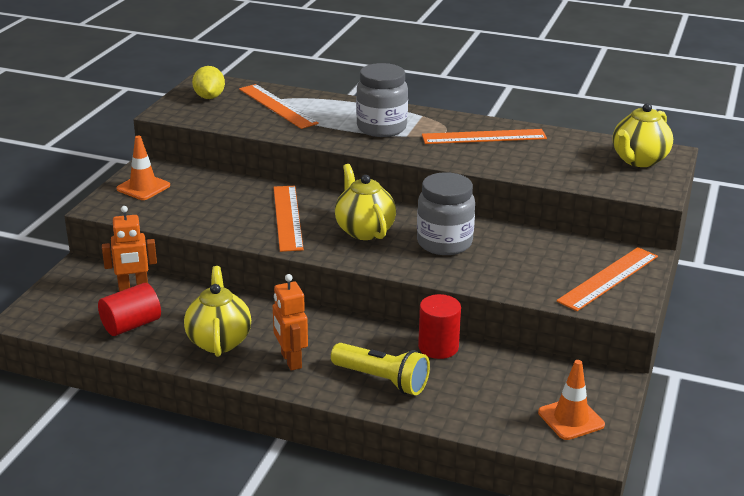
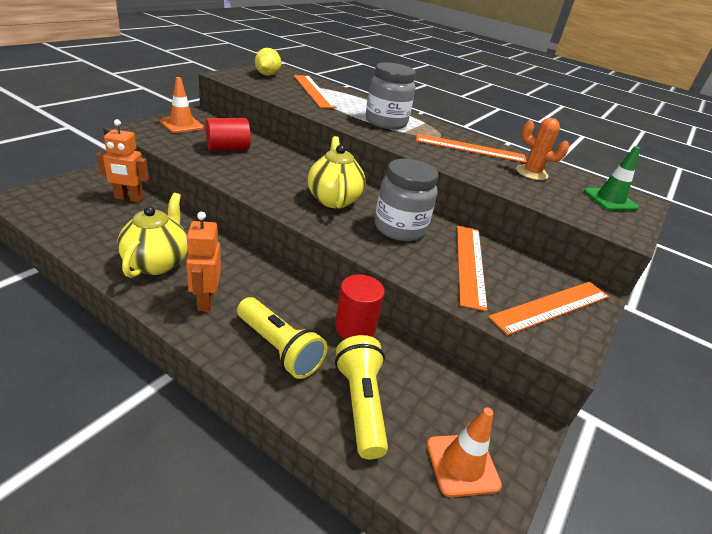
camera: 10 degrees right, 5 degrees up
red cylinder [98,283,161,336] -> red cylinder moved to [205,118,251,151]
orange ruler [273,186,304,252] -> orange ruler moved to [457,226,487,311]
yellow teapot [613,103,673,167] -> green traffic cone [584,146,641,211]
none -> yellow flashlight [335,335,388,459]
none -> orange cactus [516,118,569,180]

